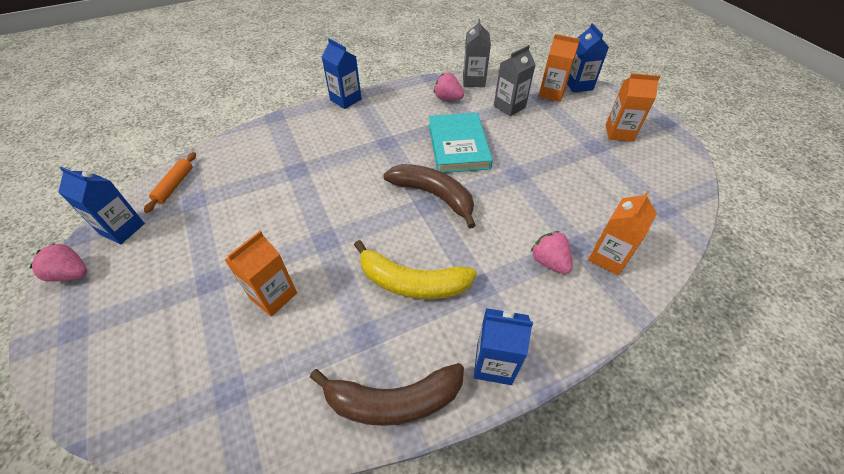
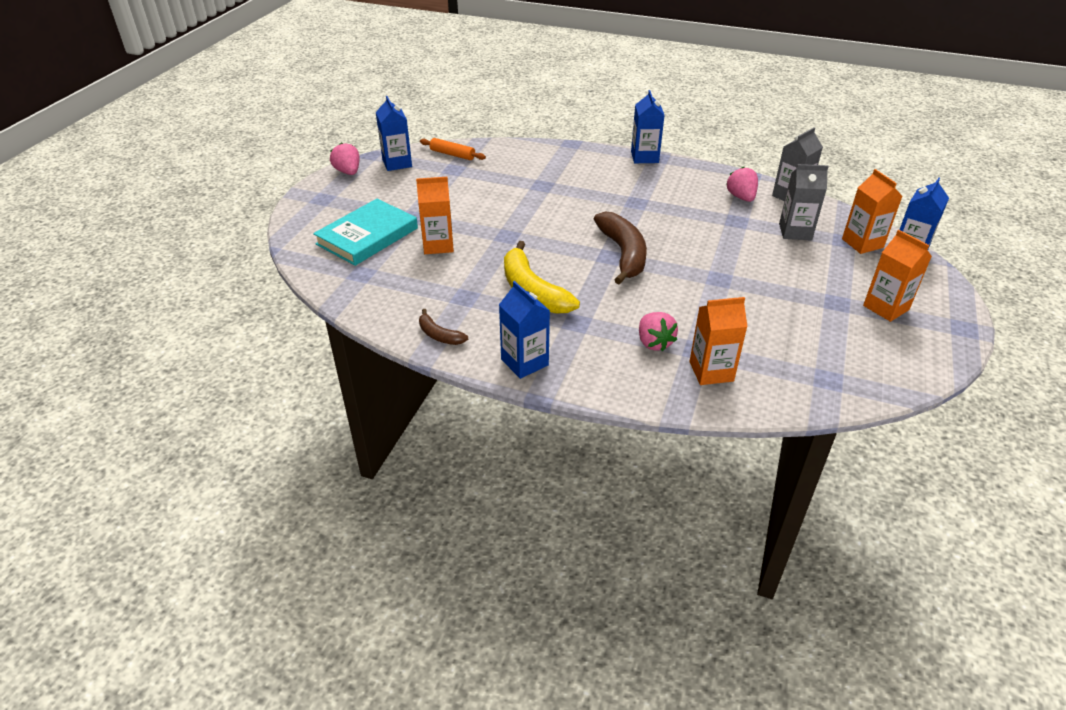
camera: 45 degrees right, 10 degrees down
orange rolling pin [144,152,196,213] -> orange rolling pin turned 60 degrees clockwise [420,138,486,160]
brown banana [310,363,464,426] -> brown banana [419,309,468,345], size x0.51
turquoise book [429,113,493,173] -> turquoise book moved to [313,199,418,266]
pink strawberry [531,231,572,274] -> pink strawberry turned 150 degrees clockwise [639,312,678,352]

